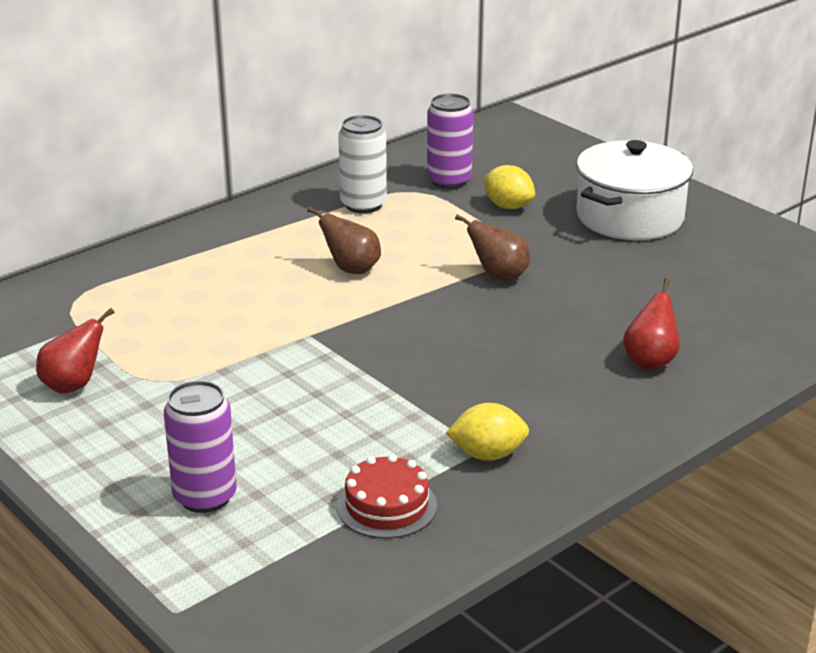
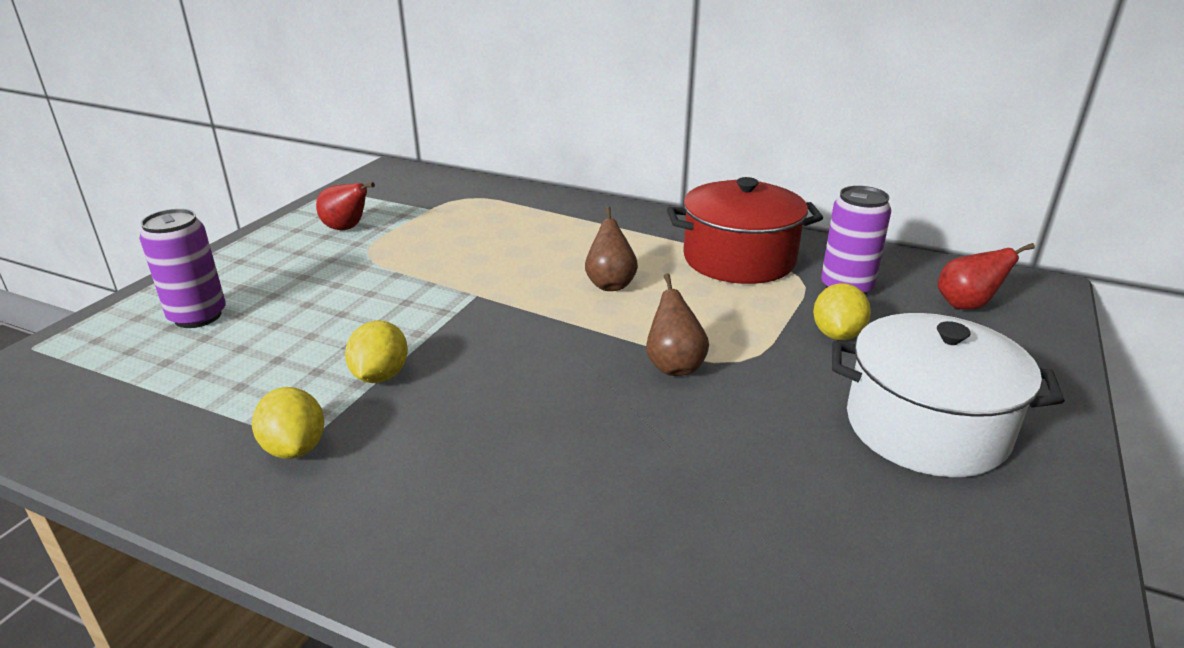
camera: 65 degrees right, 0 degrees up
red cake [337,454,437,539] -> none
white can [338,115,387,213] -> red pot [667,177,823,284]
red pear [623,278,680,370] -> red pear moved to [938,243,1035,310]
none -> yellow lemon [345,320,408,383]

